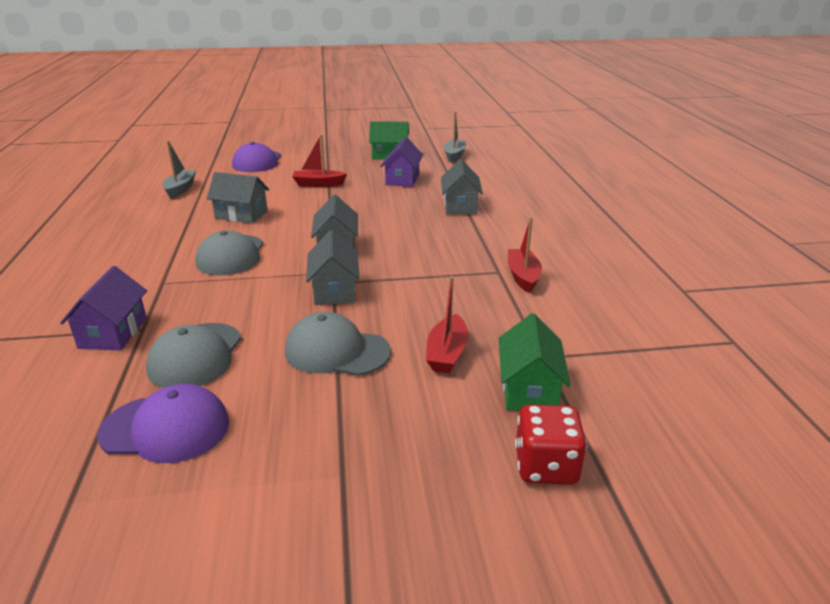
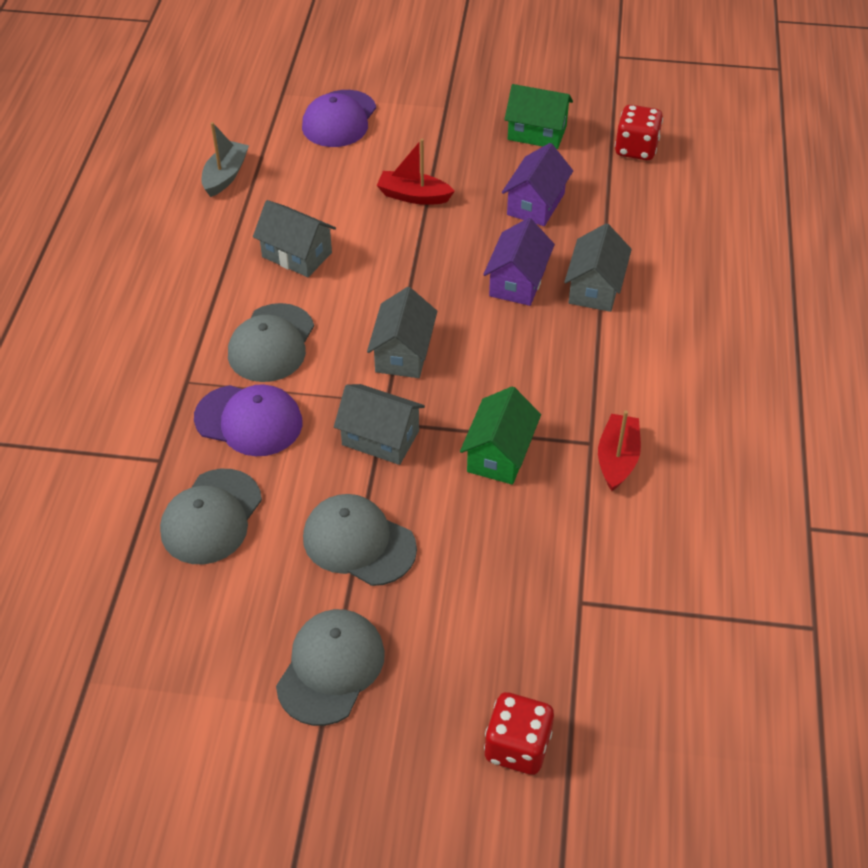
camera: 15 degrees right, 20 degrees up
purple house [60,266,147,350] -> purple house moved to [483,218,555,306]
purple cap [97,384,229,463] -> purple cap moved to [194,384,302,456]
grey house [306,230,360,305] -> grey house turned 75 degrees counterclockwise [334,384,425,465]
red boat [426,276,469,373] -> none
grey boat [444,112,466,162] -> red dice [615,105,663,160]
green house [499,313,571,410] -> green house moved to [460,386,541,485]
none -> grey cap [276,609,385,726]

